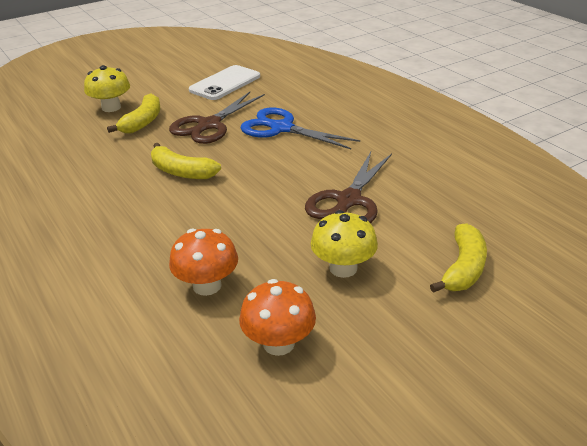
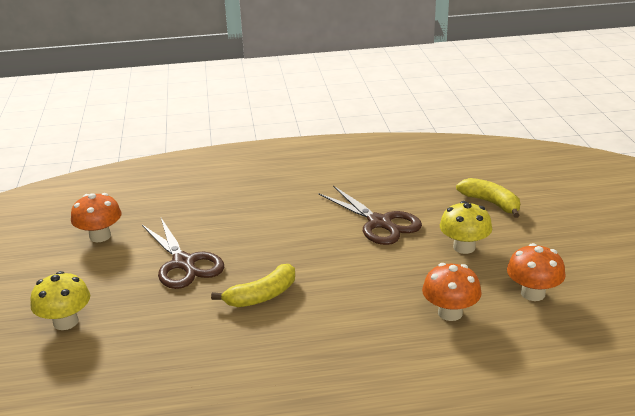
camera: 65 degrees left, 5 degrees down
yellow banana [107,93,160,133] -> none
white phone [189,65,260,100] -> orange mushroom [71,193,122,242]
blue scissors [240,107,360,149] -> none

